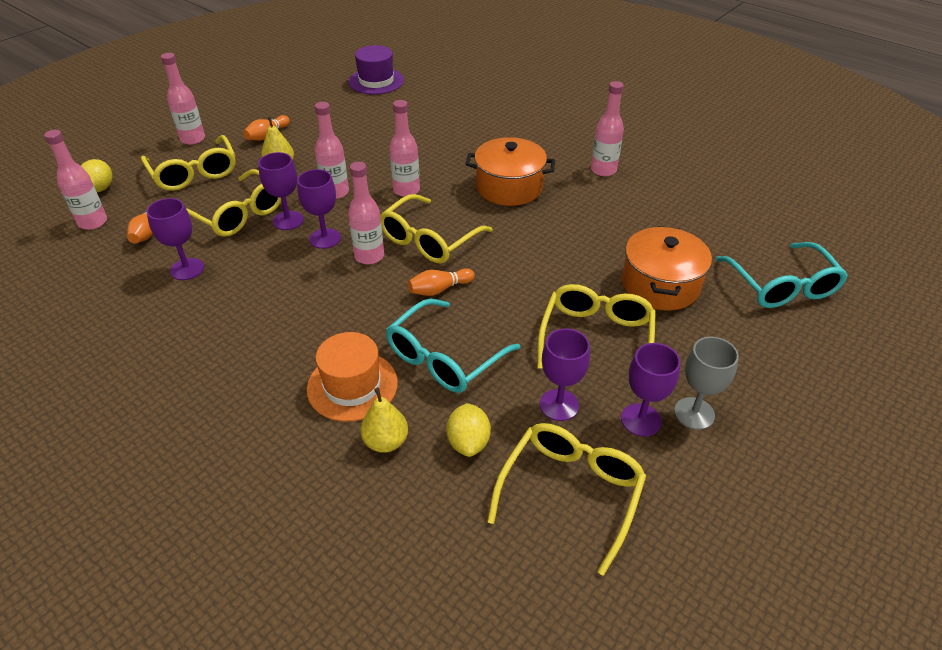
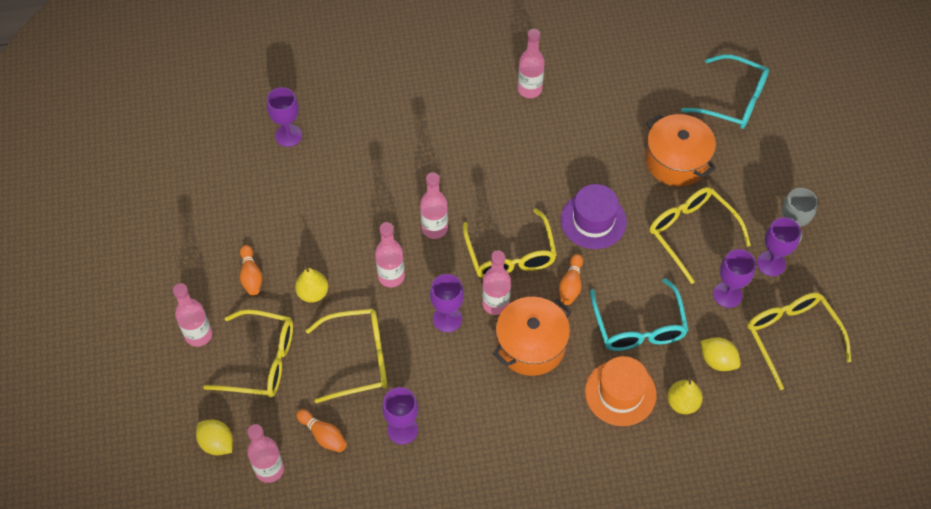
camera: 50 degrees left, 15 degrees up
purple goblet [258,152,304,230] -> purple goblet moved to [267,87,302,147]
purple hat [349,45,404,95] -> purple hat moved to [561,184,627,249]
orange pot [466,137,555,206] -> orange pot moved to [493,297,572,376]

